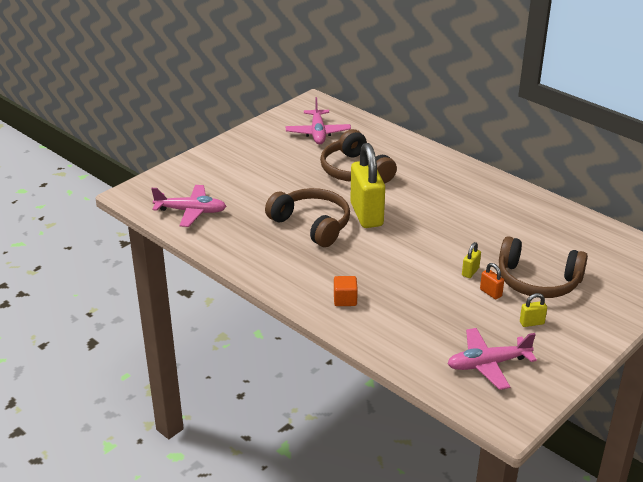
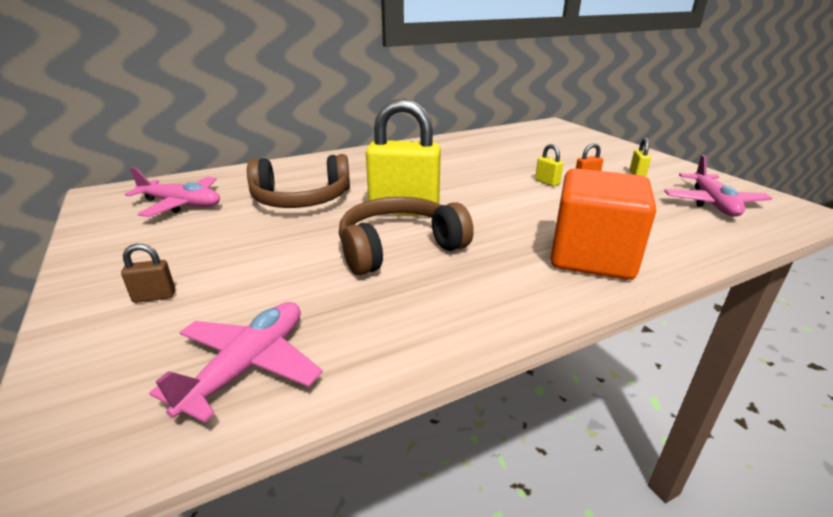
camera: 70 degrees left, 5 degrees down
orange cube [334,276,358,306] -> orange cube [551,168,656,280], size x2.39
brown headphones [499,236,588,298] -> none
none -> brown padlock [121,244,175,303]

